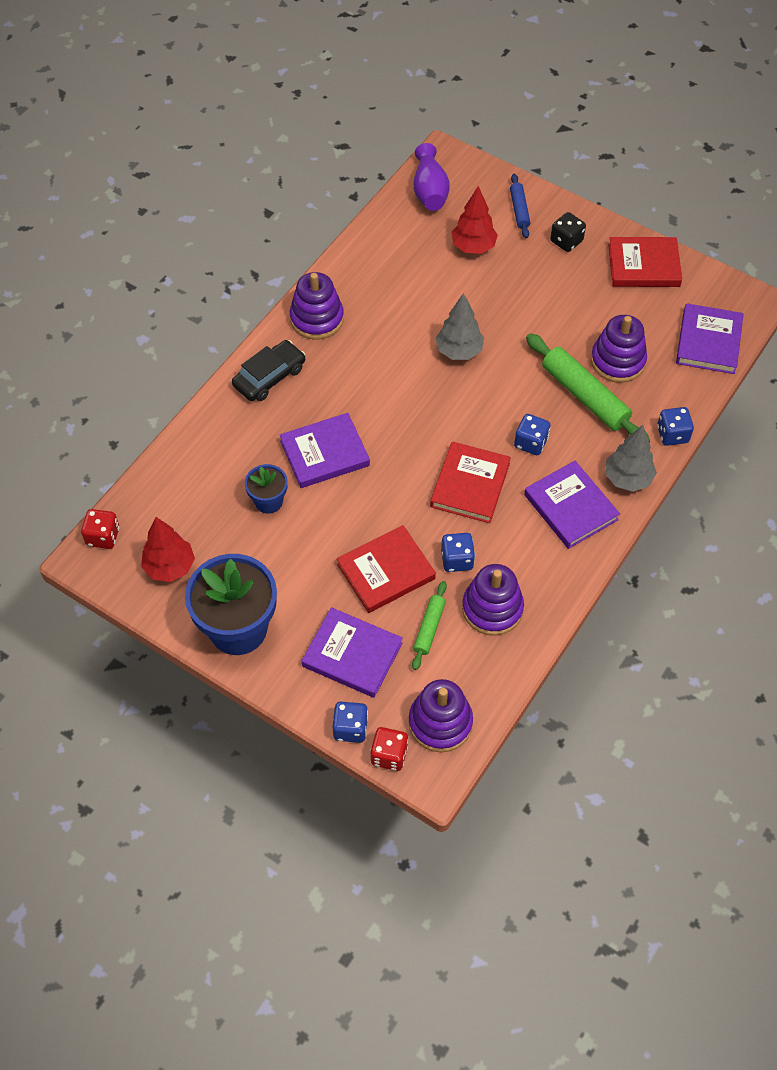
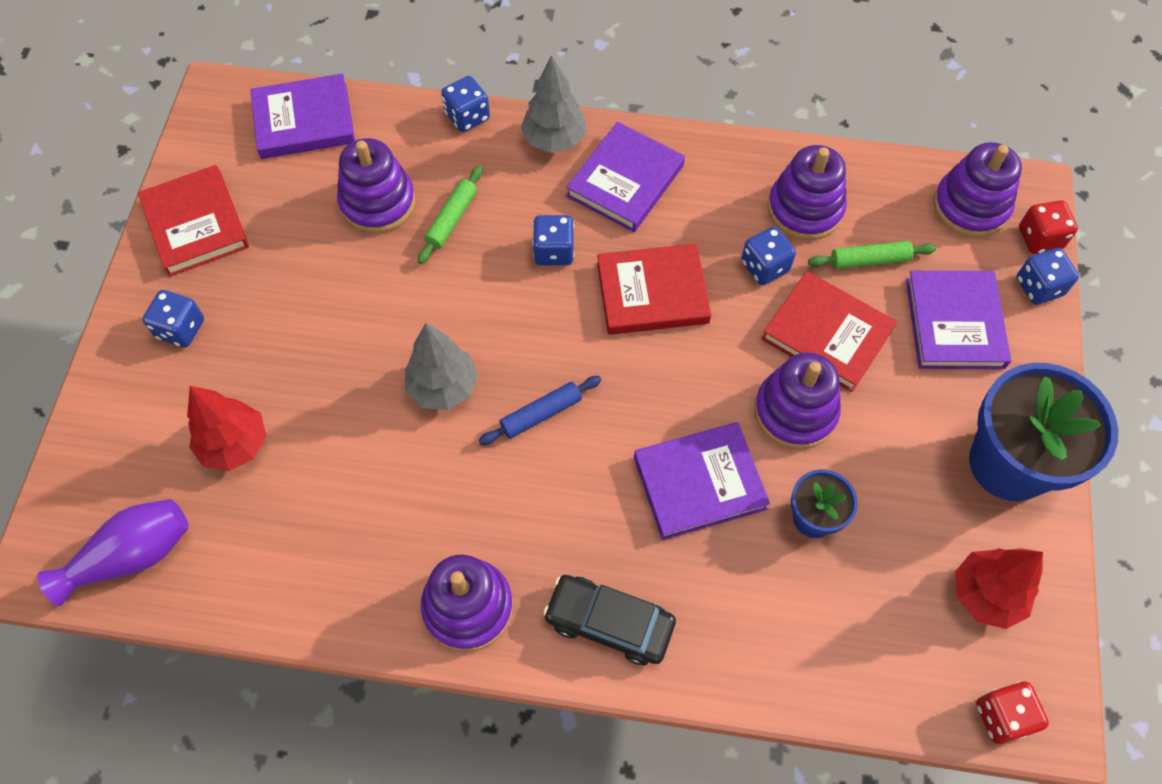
camera: 115 degrees left, 5 degrees up
purple book [280,413,370,488] -> purple book turned 60 degrees counterclockwise [634,422,770,540]
blue rolling pin [510,174,530,238] -> blue rolling pin moved to [479,376,601,445]
green rolling pin [526,333,650,443] -> green rolling pin [418,166,483,264], size x0.54
black dice [550,212,586,252] -> blue dice [143,290,204,347]
none -> purple stacking toy [754,352,841,450]

